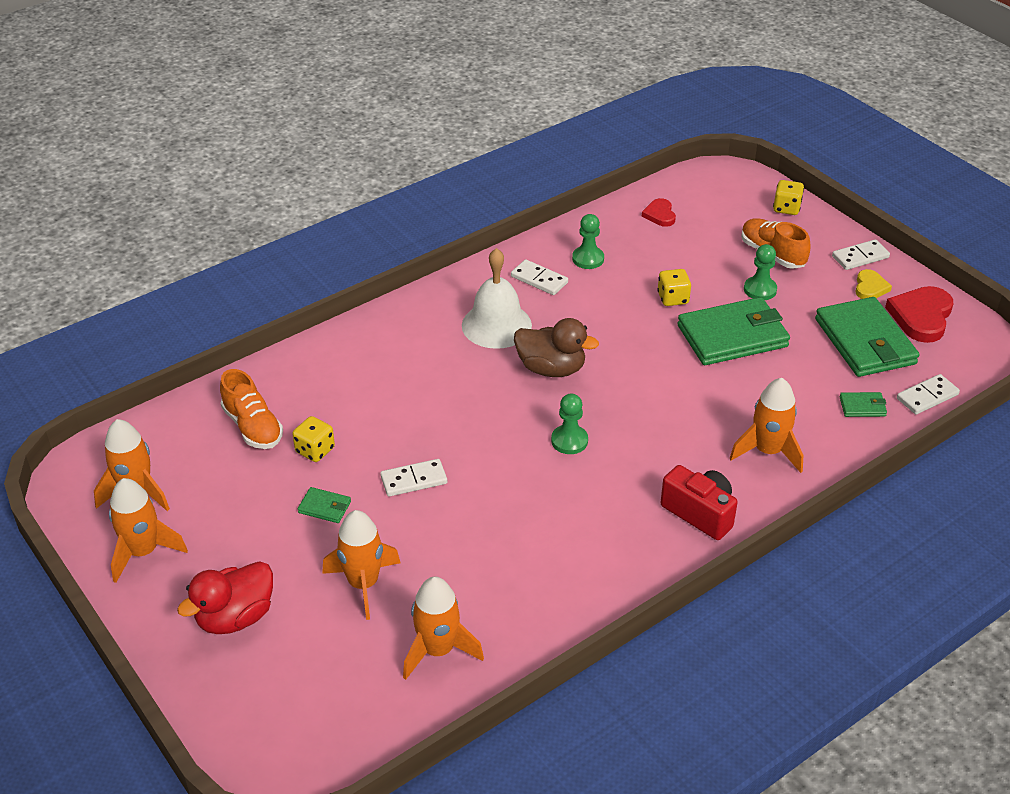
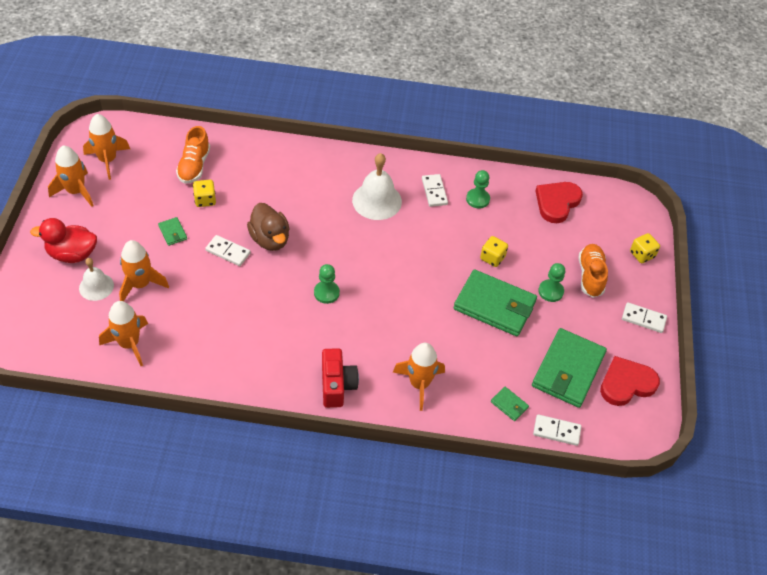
camera: 40 degrees right, 10 degrees up
brown duck [514,318,599,377] -> brown duck moved to [247,203,290,251]
red heart [642,198,676,227] -> red heart [535,182,583,223], size x1.78
yellow heart [855,269,892,299] -> none
none -> white bell [79,258,114,301]

